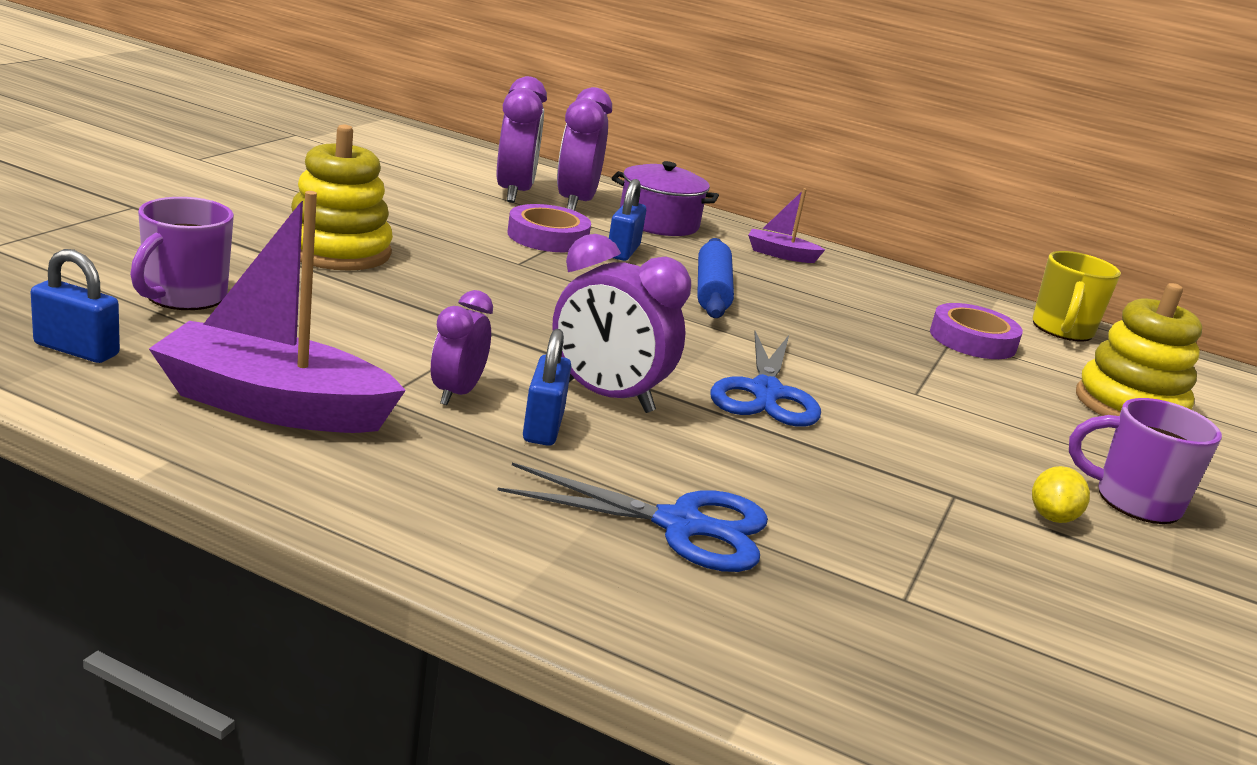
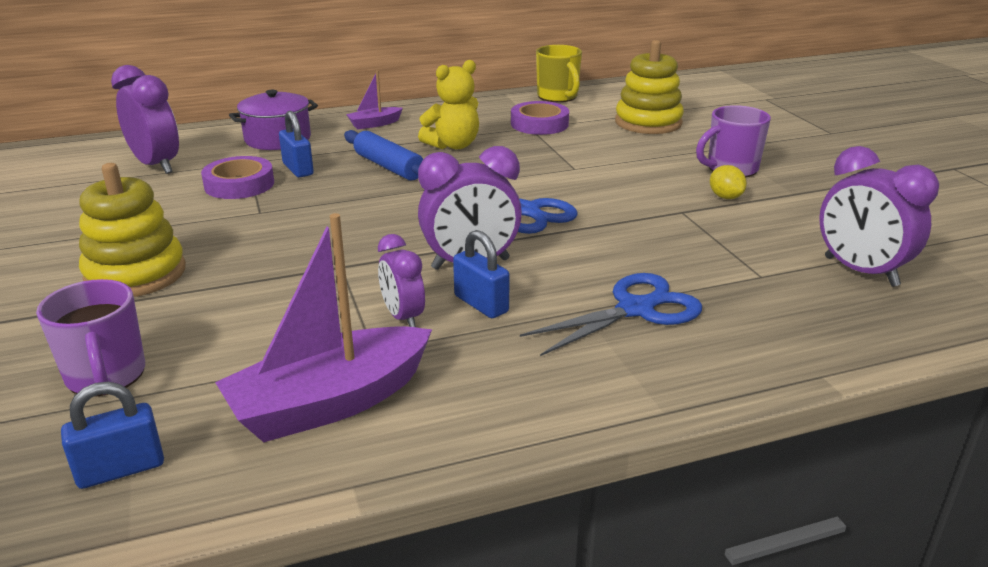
camera: 40 degrees left, 5 degrees up
purple clock [557,87,612,211] -> purple clock moved to [819,146,939,287]
none -> yellow teddy bear [418,60,479,149]

